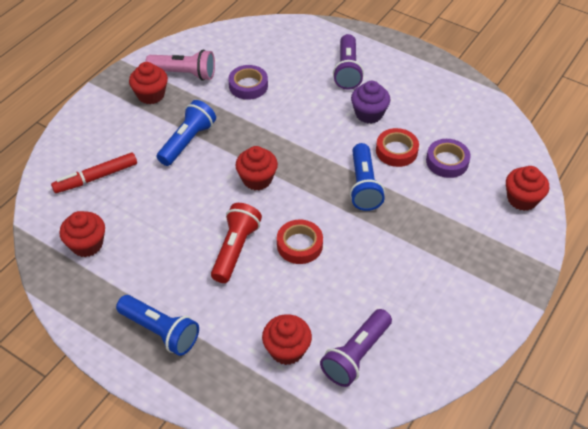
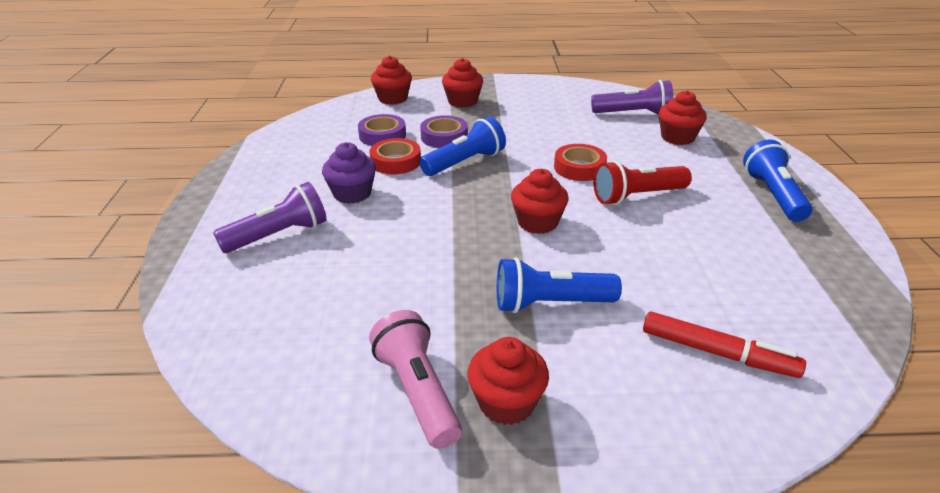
camera: 125 degrees left, 15 degrees down
red cupcake [60,211,105,257] -> red cupcake moved to [442,58,483,108]
purple tape [228,65,268,100] -> purple tape moved to [420,115,468,148]

